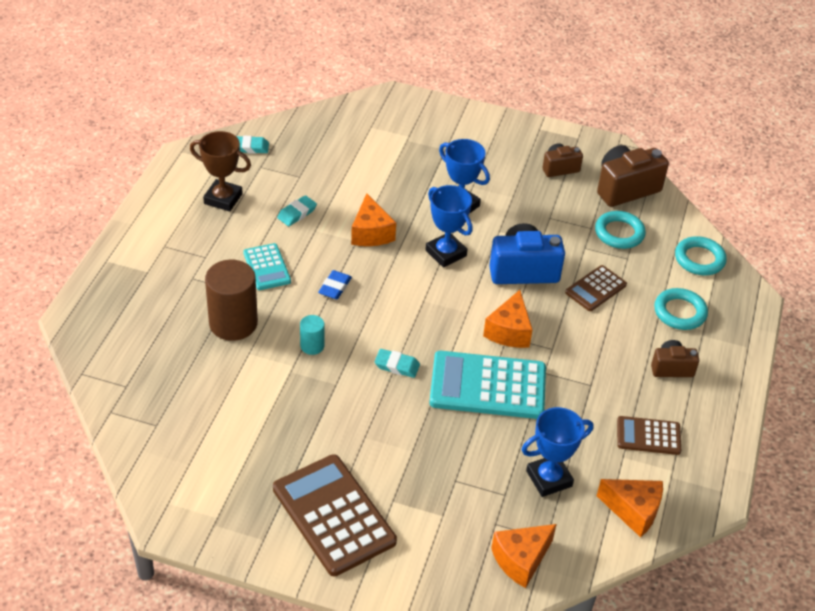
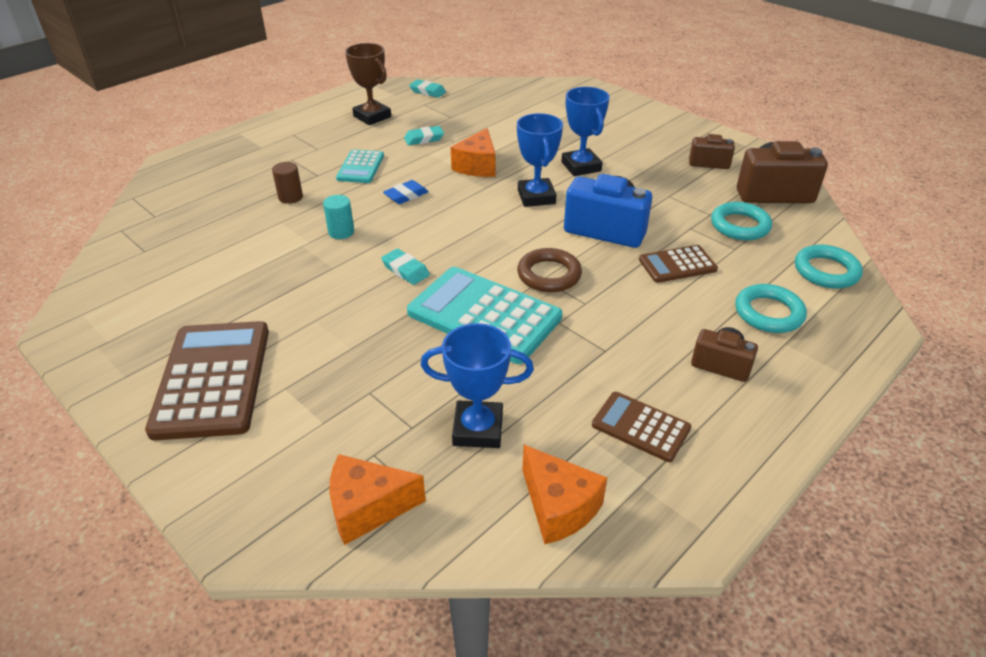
camera: 30 degrees right, 5 degrees down
brown cylinder [205,260,258,341] -> brown cylinder [272,162,303,204], size x0.49
orange cheese [483,290,532,348] -> brown ring [517,248,582,292]

